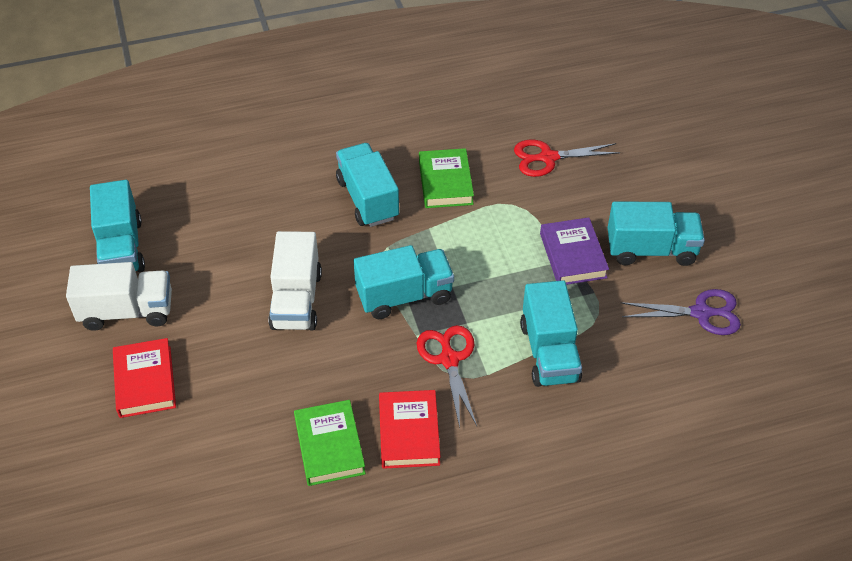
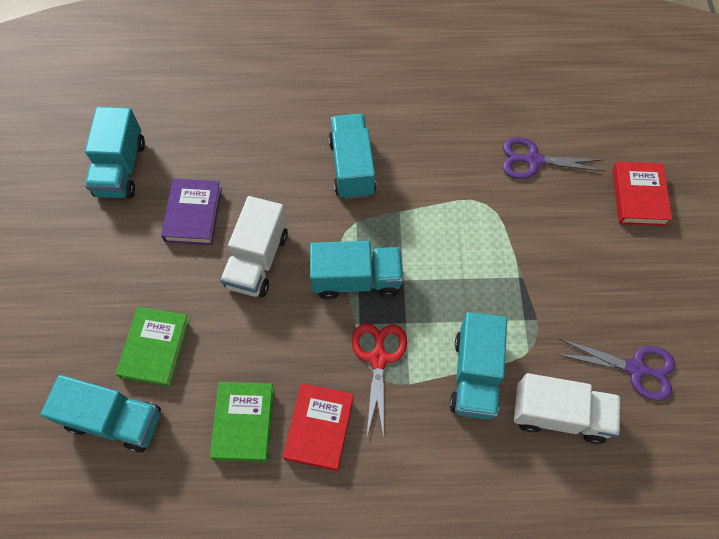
camera: 15 degrees right, 15 degrees up
white truck [66,262,172,331] -> white truck moved to [514,373,621,444]
red book [113,338,176,418] -> red book moved to [612,161,672,226]
green book [419,148,474,208] -> green book moved to [116,307,190,387]
red scissors [514,140,620,177] -> purple scissors [503,137,605,179]
purple book [540,217,609,285] -> purple book moved to [161,179,222,245]
turquoise truck [608,201,705,266] -> turquoise truck moved to [41,375,161,453]

